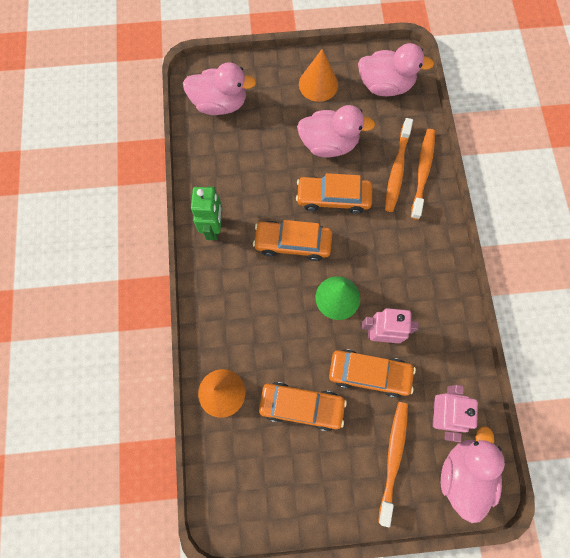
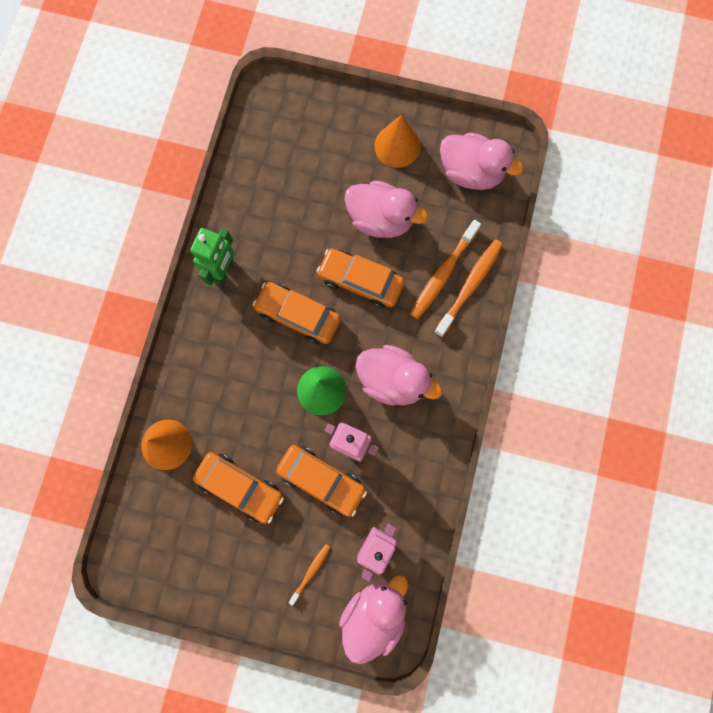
camera: 20 degrees right, 5 degrees up
pink duck [183,62,256,115] -> pink duck moved to [356,345,442,406]
orange toothbrush [378,402,408,527] -> orange toothbrush [289,544,330,606], size x0.54

